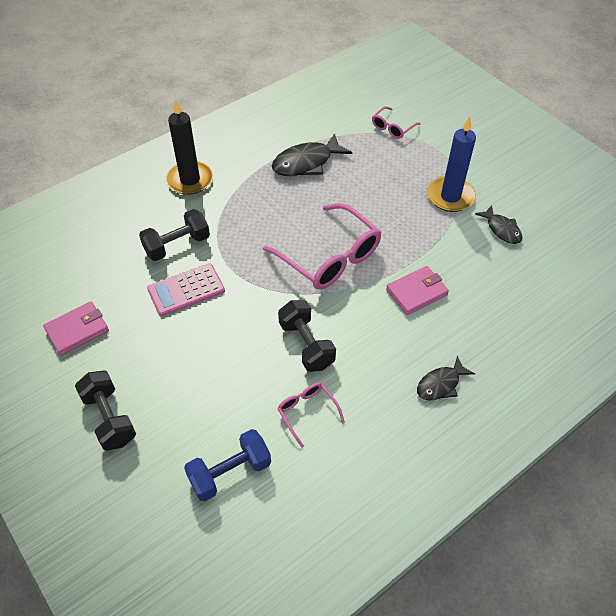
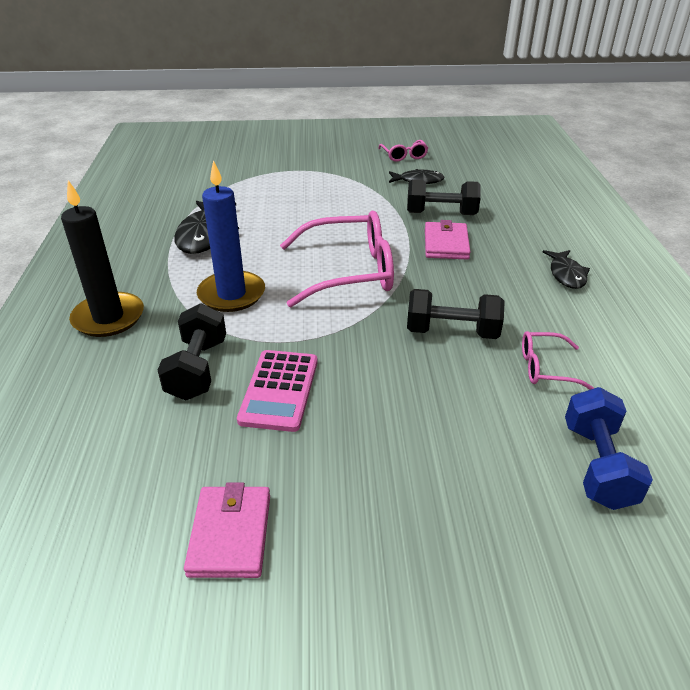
camera: 55 degrees left, 15 degrees down
black dumbbell [75,371,136,451] -> black dumbbell moved to [407,179,481,215]
pink glasses [372,106,421,139] -> pink glasses moved to [378,140,428,162]
blue candle [427,117,476,212] -> blue candle moved to [197,160,265,312]

